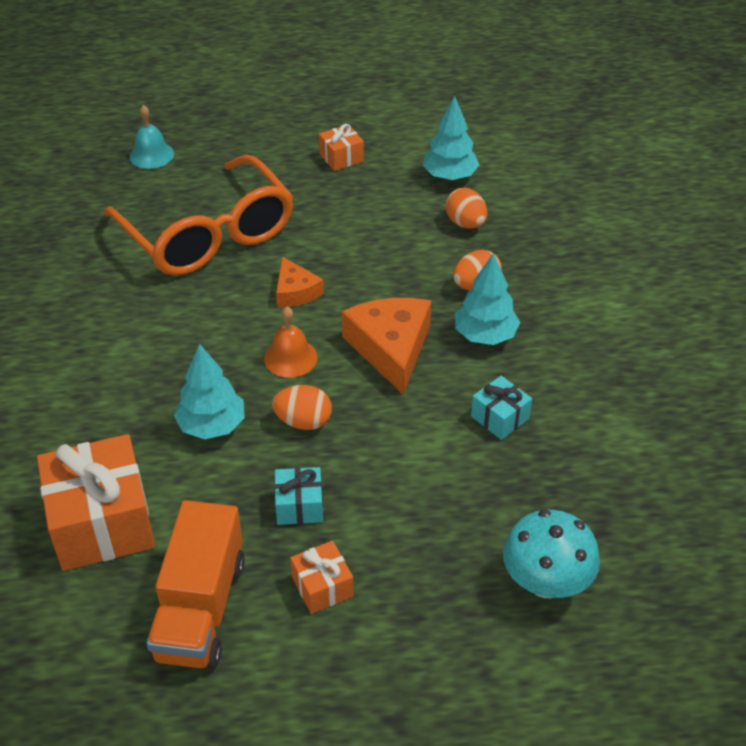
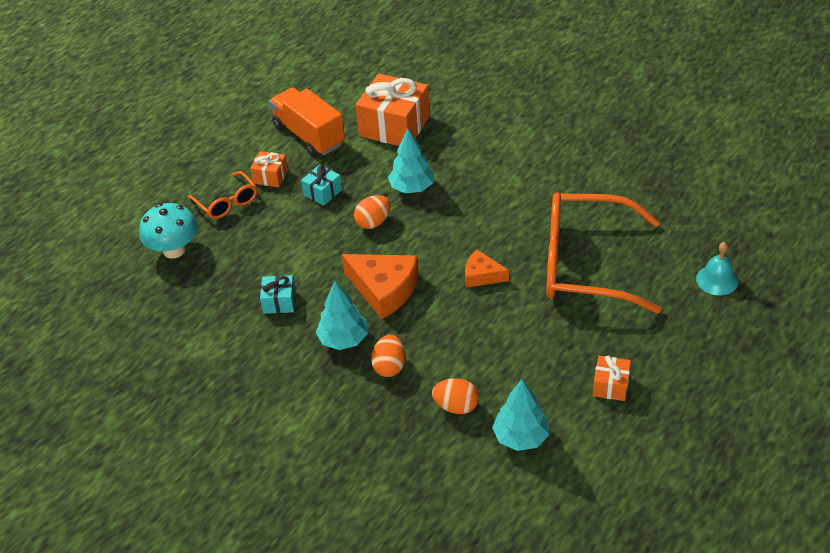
camera: 135 degrees right, 0 degrees up
orange bell [264,307,318,378] -> none
none -> orange glasses [188,171,257,219]

